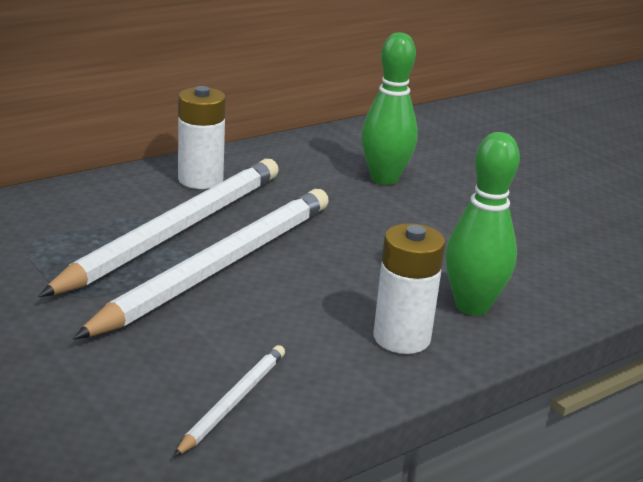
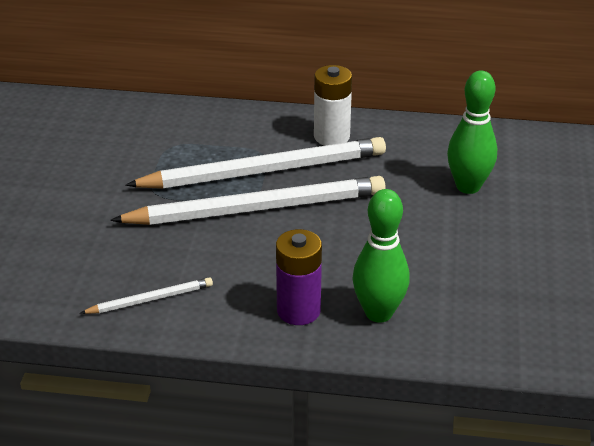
camera: 45 degrees right, 10 degrees up
white battery [373,223,446,354] -> purple battery [276,229,322,325]

